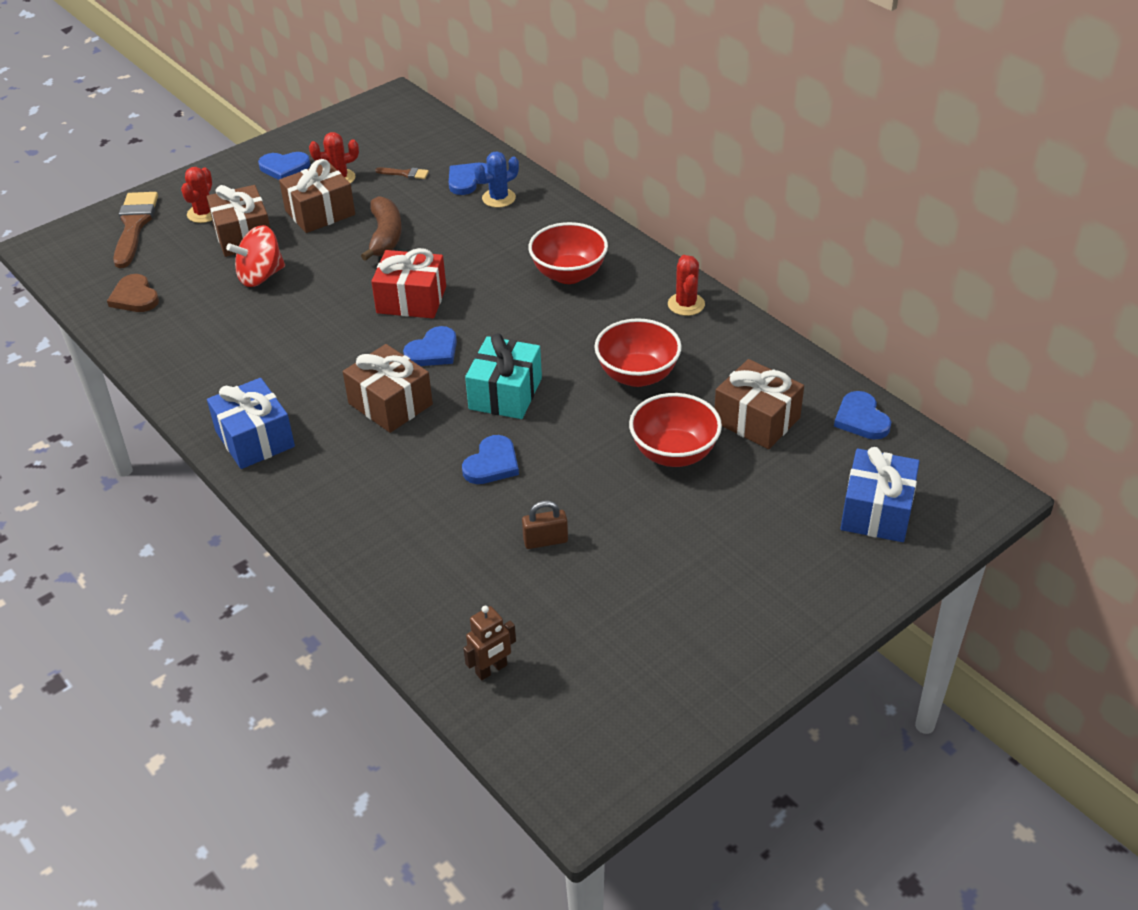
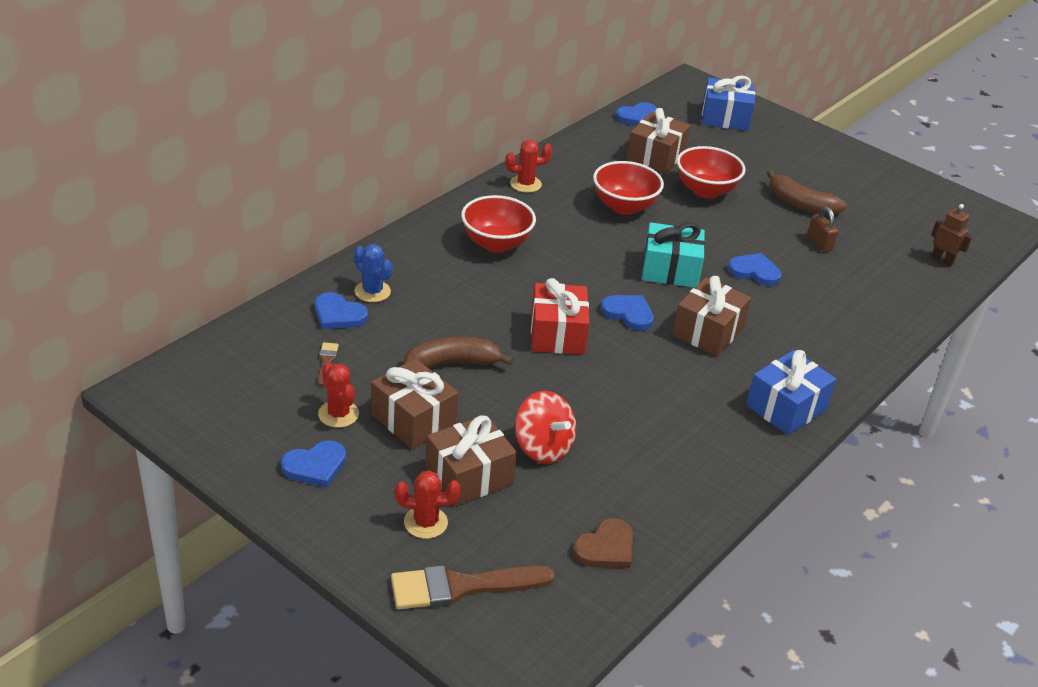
camera: 105 degrees left, 5 degrees down
blue heart [258,152,310,180] -> blue heart turned 75 degrees clockwise [281,440,346,487]
none -> brown banana [767,170,847,216]

